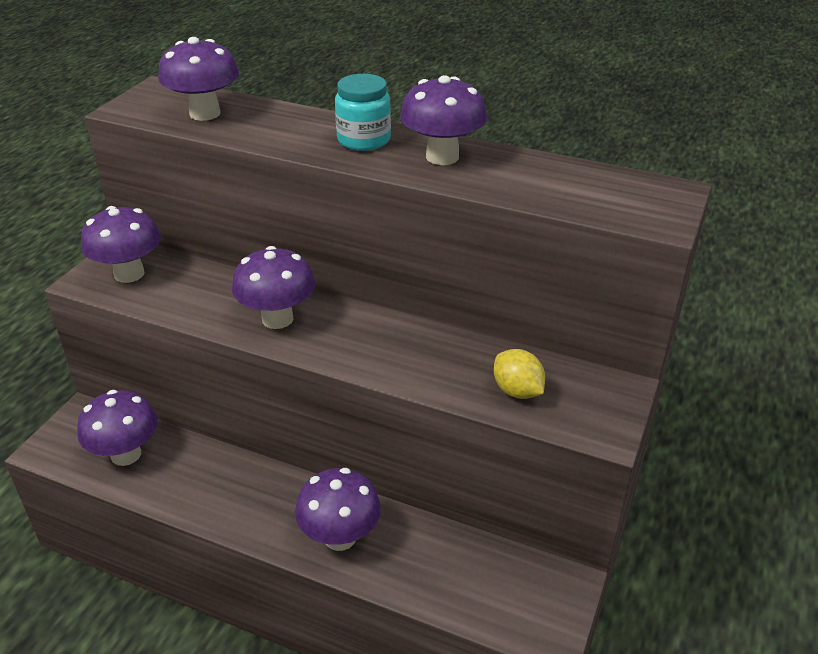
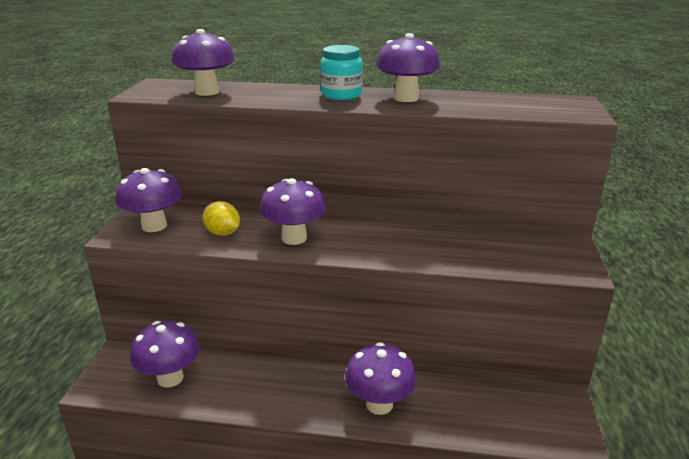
camera: 15 degrees left, 10 degrees down
yellow lemon [494,349,545,399] -> yellow lemon moved to [203,201,240,236]

